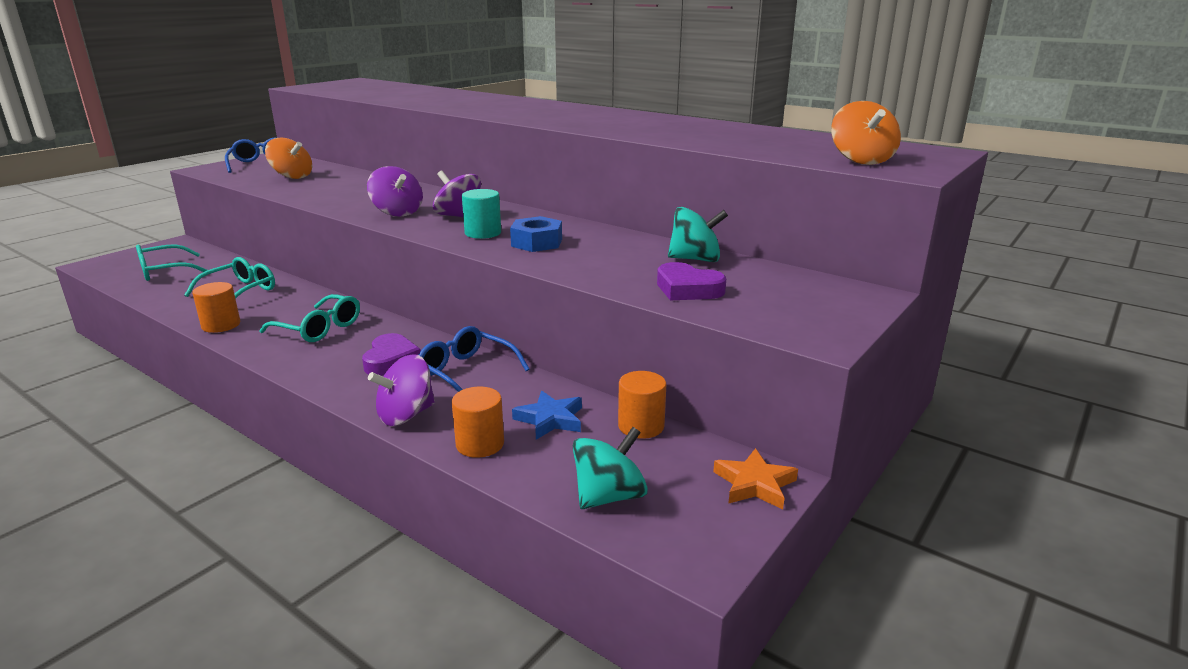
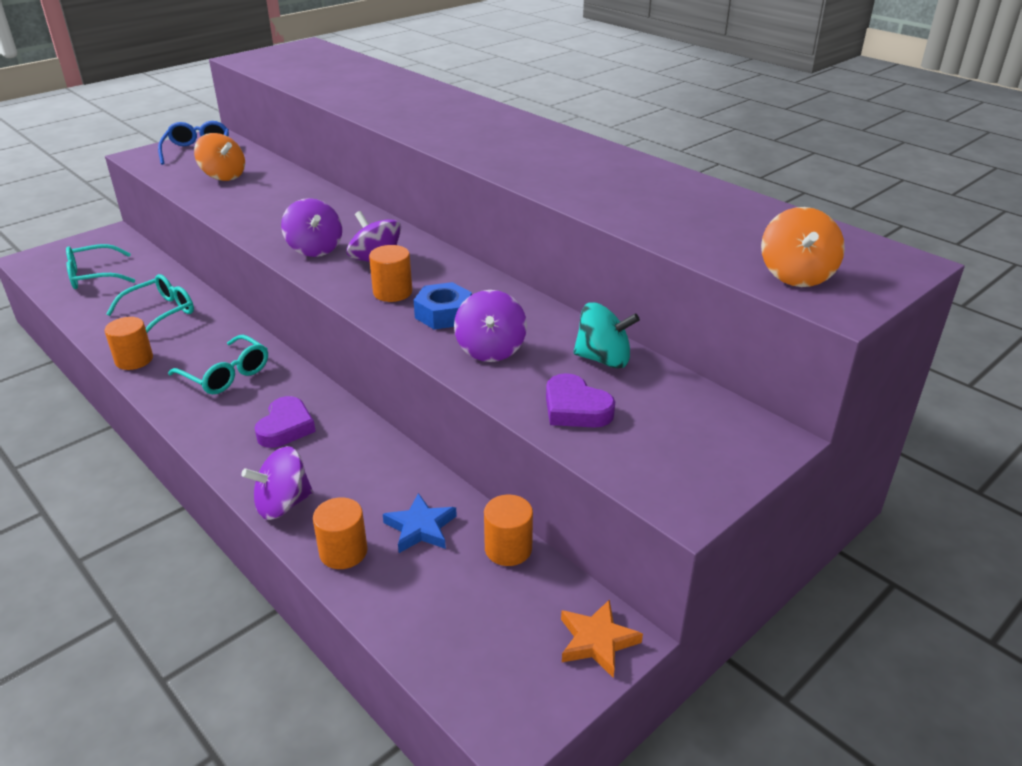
camera: 10 degrees right, 10 degrees up
blue glasses [419,326,530,392] -> none
turquoise cylinder [462,189,501,239] -> orange cylinder [369,245,412,302]
turquoise spinning top [573,427,648,509] -> none
none -> purple spinning top [454,290,527,362]

